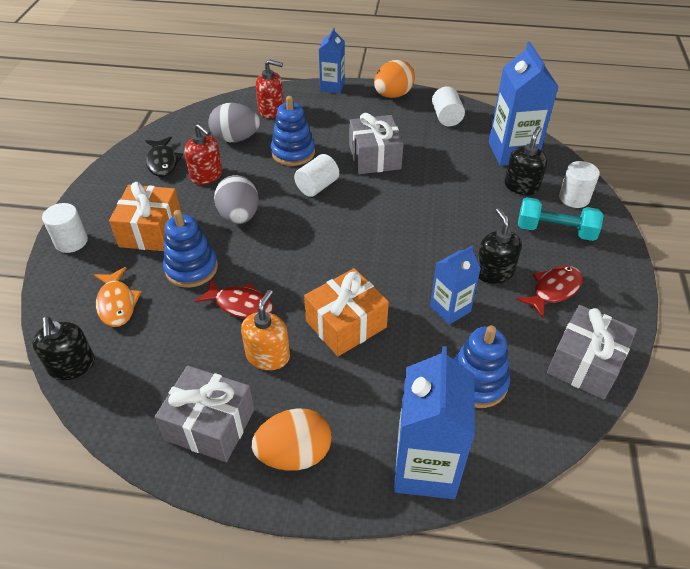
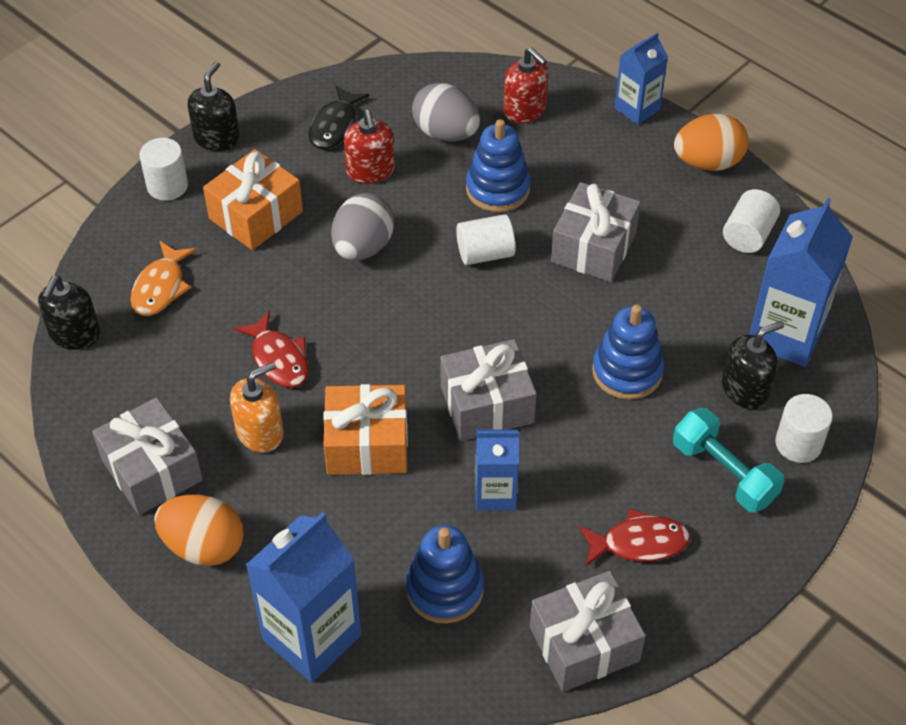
camera: 35 degrees right, 5 degrees up
blue stacking toy [163,210,218,288] -> blue stacking toy moved to [592,305,664,400]
black soap dispenser [477,208,522,284] -> black soap dispenser moved to [187,62,240,151]
none -> grey gift [440,339,536,441]

